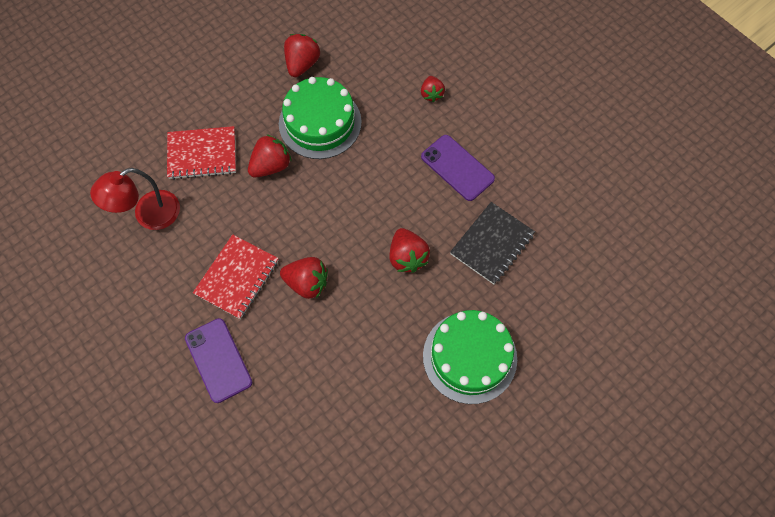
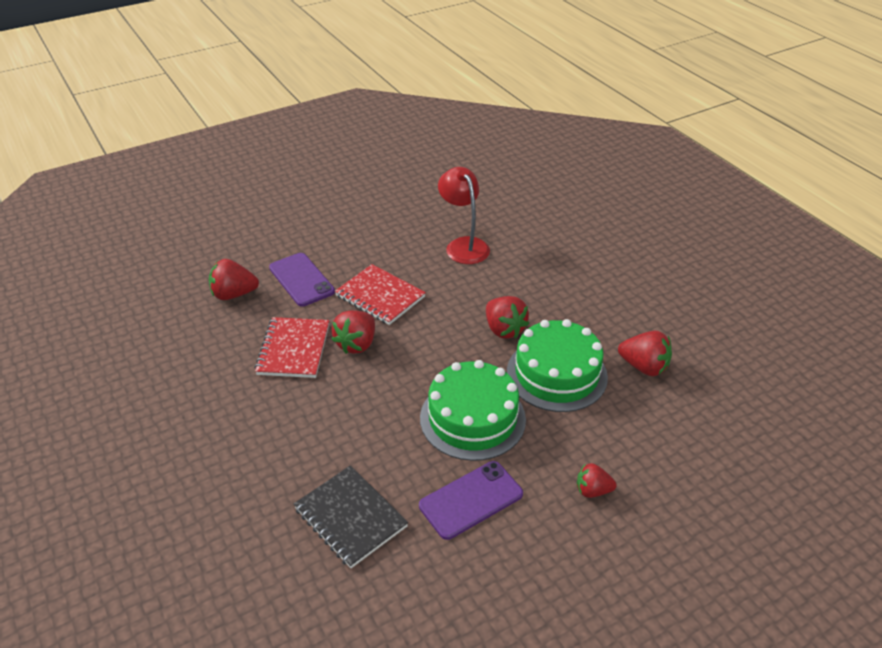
camera: 100 degrees right, 25 degrees down
red notebook [167,126,236,180] -> red notebook moved to [254,317,329,378]
purple phone [185,318,252,403] -> purple phone turned 75 degrees clockwise [269,253,335,307]
red strawberry [389,228,430,273] -> red strawberry moved to [209,259,259,300]
green cake [423,310,517,404] -> green cake moved to [420,360,526,461]

